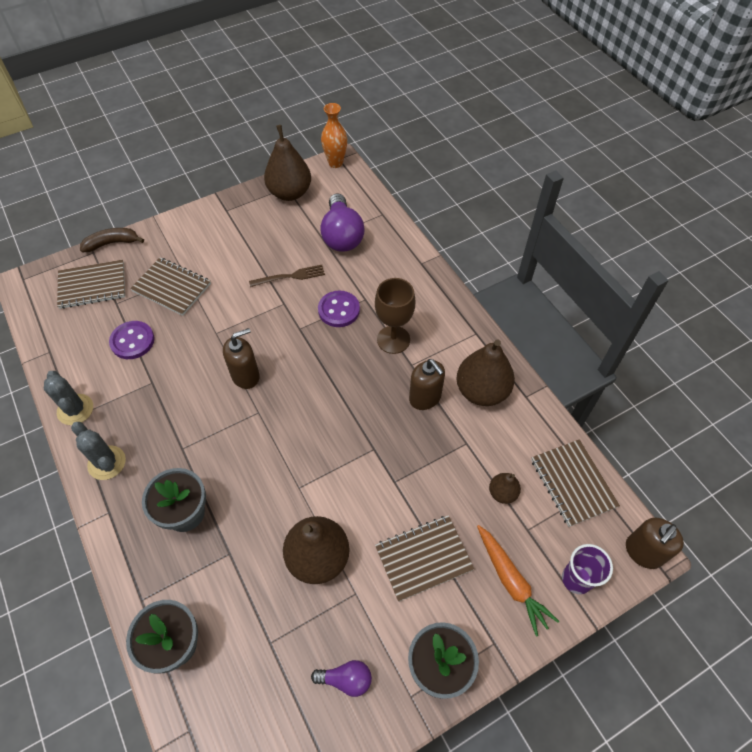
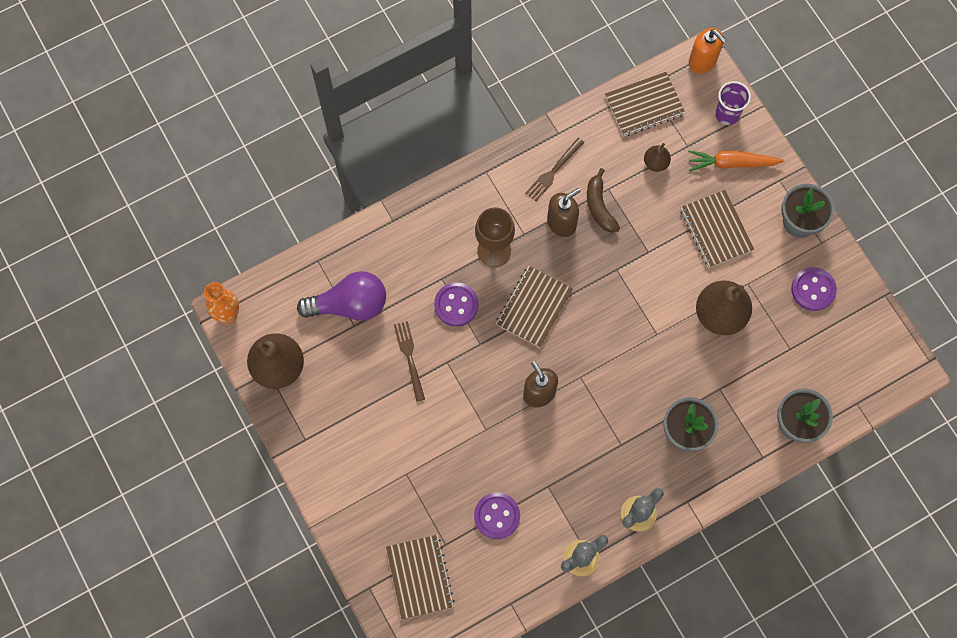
camera: 90 degrees left, 15 degrees up
brown banana [80,228,144,252] -> brown banana moved to [587,168,620,232]
brown notebook [130,257,211,316] -> brown notebook moved to [496,266,573,348]
purple light bulb [311,660,372,697] -> purple button [791,267,837,311]
brown pear [456,339,515,406] -> brown fork [526,138,584,201]
orange carrot [477,525,559,637] -> orange carrot turned 150 degrees counterclockwise [688,150,784,171]
brown soap dispenser [626,518,684,569] -> orange soap dispenser [689,28,726,74]

